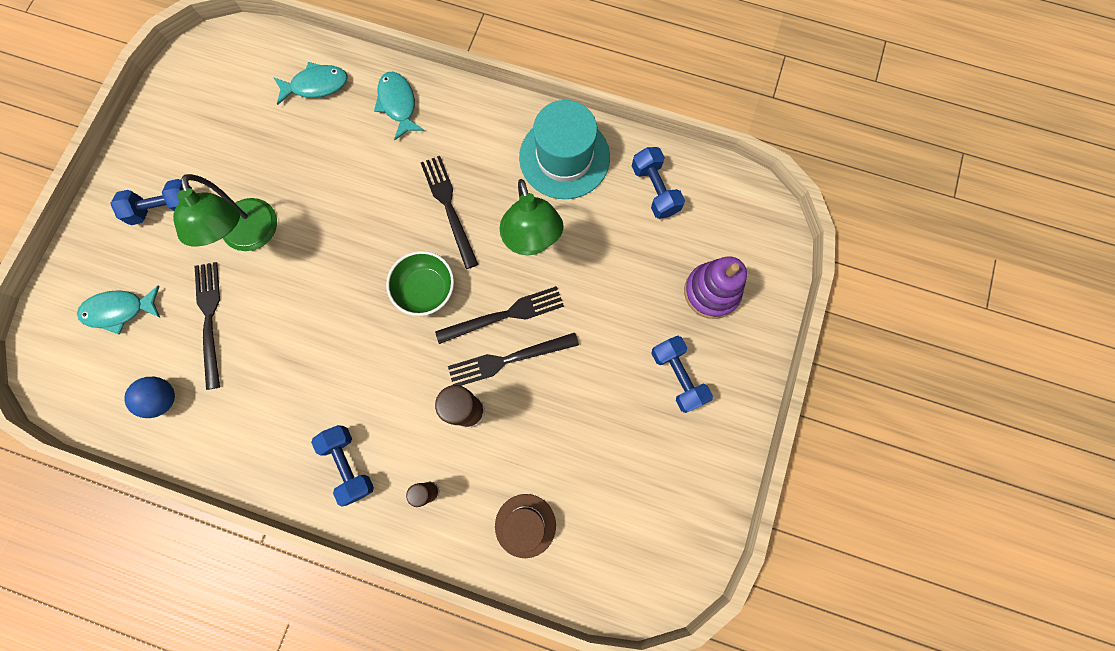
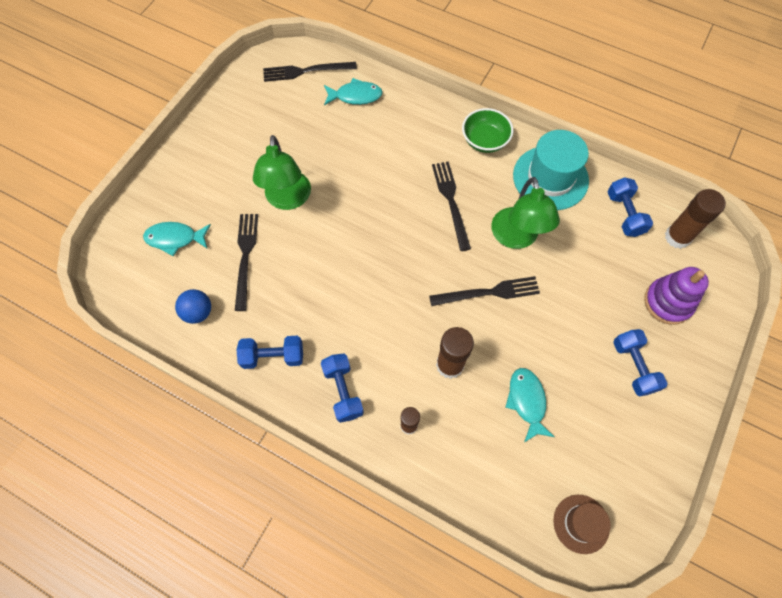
camera: 10 degrees right, 10 degrees down
blue dumbbell [110,179,192,225] -> blue dumbbell moved to [237,336,303,369]
turquoise fish [374,72,424,140] -> turquoise fish moved to [505,368,554,442]
green bowl [386,251,454,316] -> green bowl moved to [462,108,513,153]
black fork [448,333,579,386] -> black fork moved to [263,62,357,82]
brown hat [495,494,556,558] -> brown hat moved to [553,495,611,554]
none -> brown glue stick [665,189,726,249]

